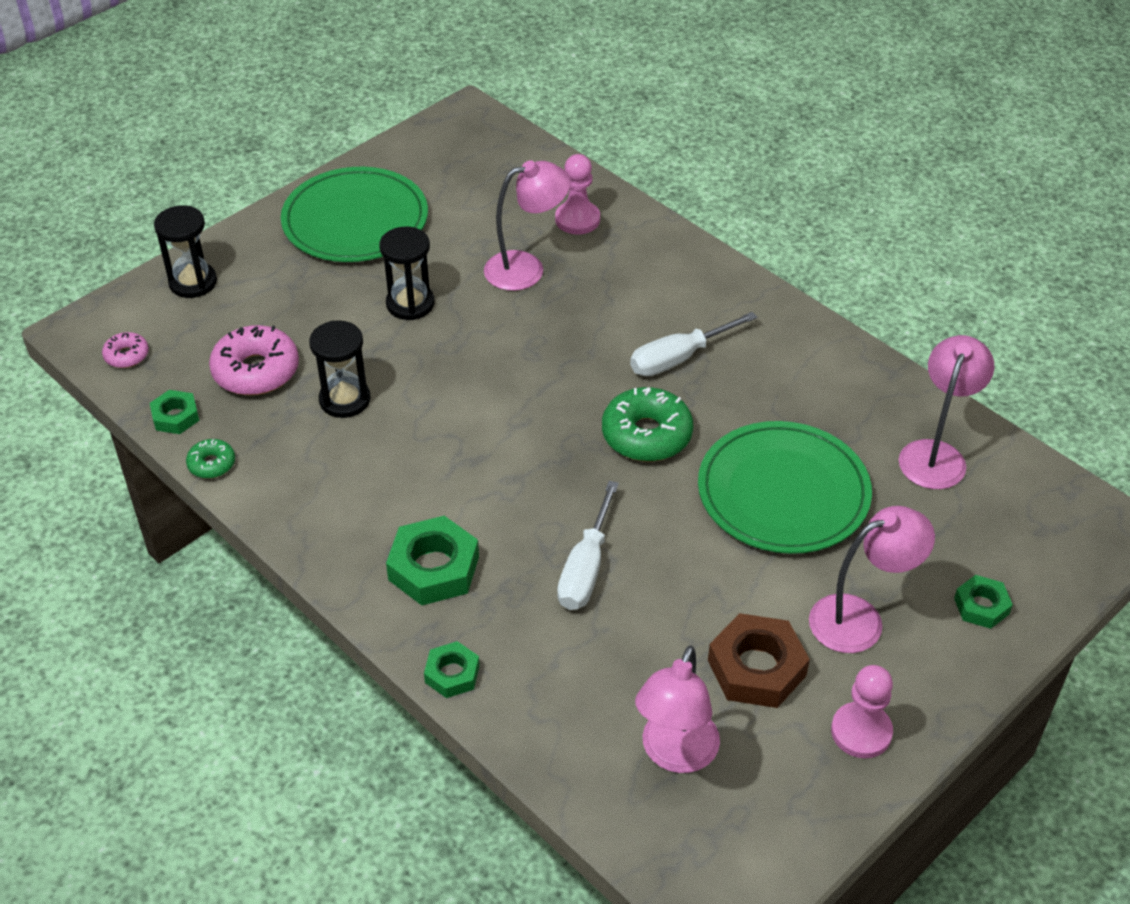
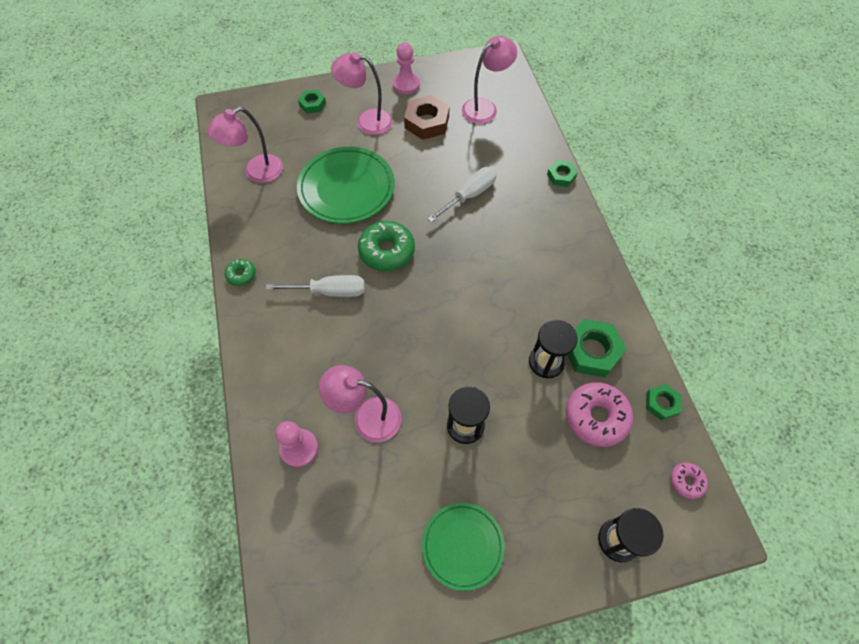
camera: 150 degrees left, 15 degrees up
green donut [186,439,235,479] -> green donut moved to [225,259,256,286]
green plate [281,167,428,262] -> green plate [422,503,505,591], size x0.63
green nut [386,516,479,605] -> green nut moved to [567,319,627,377]

